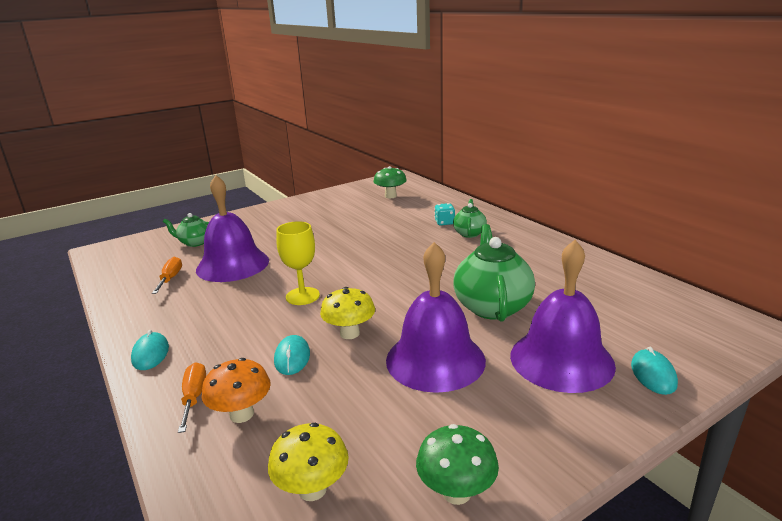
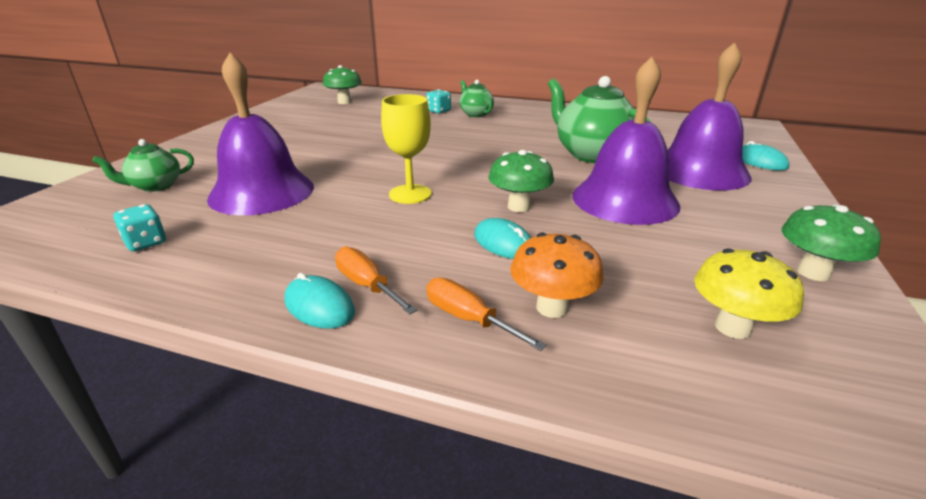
camera: 40 degrees left, 5 degrees up
orange screwdriver [152,257,182,294] -> orange screwdriver moved to [335,247,418,314]
yellow mushroom [320,287,375,339] -> green mushroom [488,150,554,212]
none -> turquoise dice [113,204,166,251]

